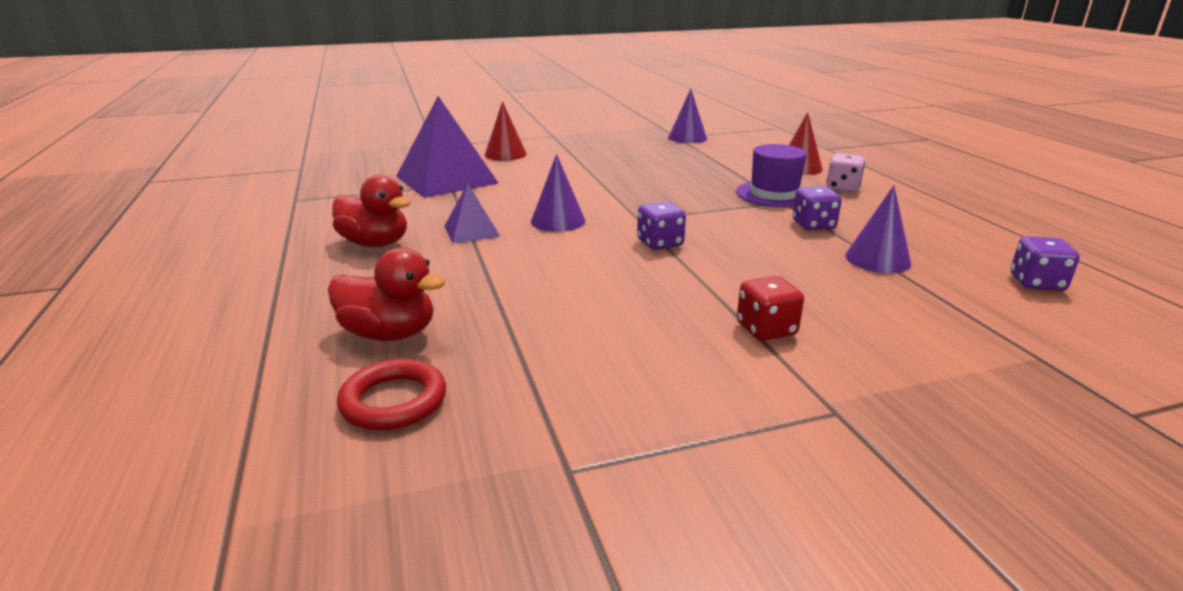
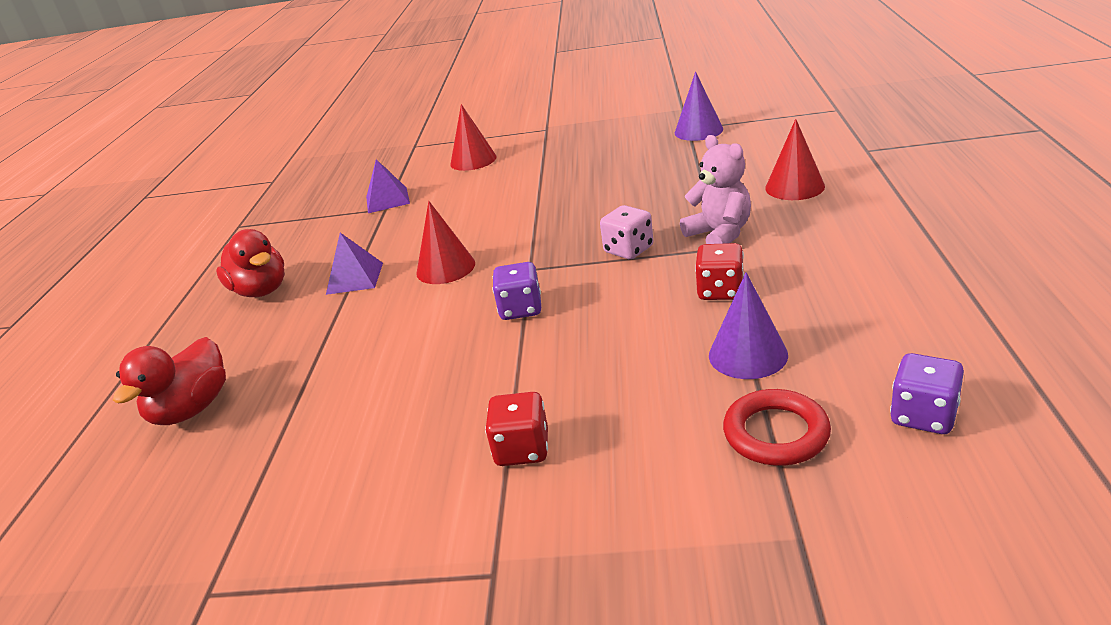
camera: 25 degrees right, 5 degrees up
red duck [328,247,445,341] -> red duck turned 75 degrees clockwise [113,337,226,425]
red ring [337,359,446,430] -> red ring moved to [723,389,831,466]
purple pyramid [396,96,498,198] -> purple pyramid [366,159,410,213], size x0.50
purple cone [531,154,585,232] -> red cone [416,201,475,284]
purple hat [736,144,807,207] -> pink teddy bear [680,135,751,244]
purple dice [793,186,842,230] -> red dice [695,243,744,300]
pink dice [826,153,865,192] -> pink dice moved to [600,205,653,259]

